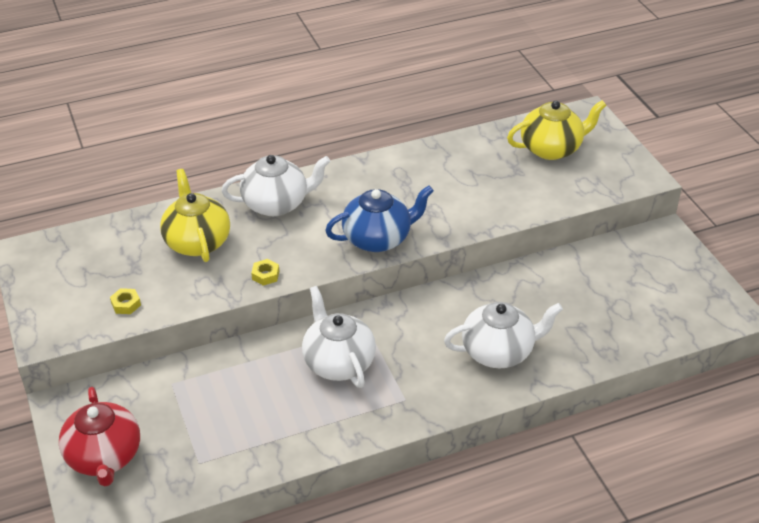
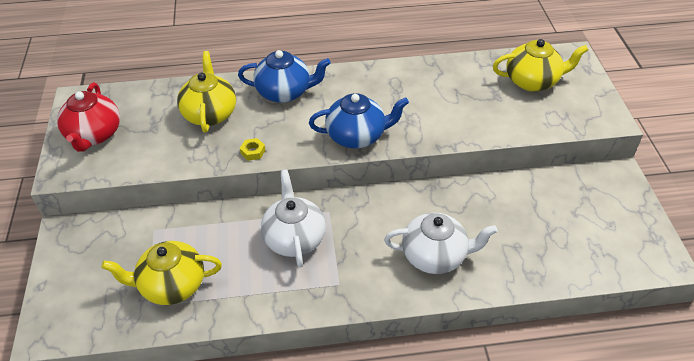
camera: 15 degrees right, 5 degrees up
red teapot [59,387,140,487] -> red teapot moved to [57,82,120,152]
yellow nut [110,288,141,314] -> none
white teapot [222,155,331,216] -> blue teapot [238,50,331,103]
none -> yellow teapot [101,241,222,305]

